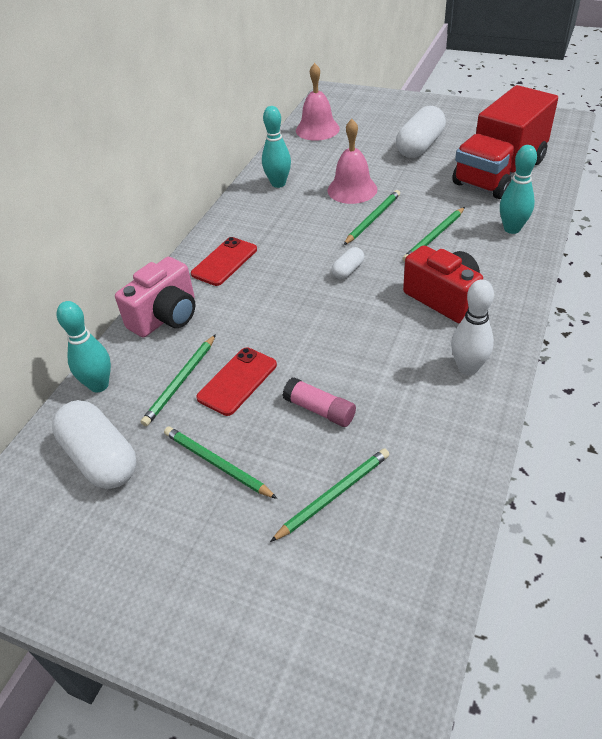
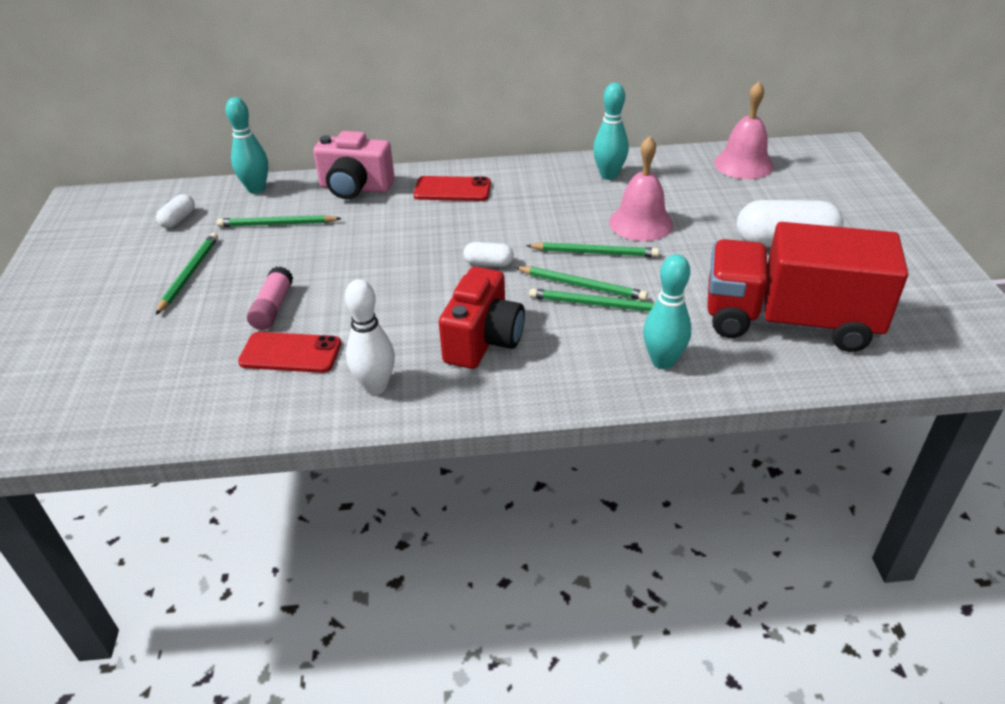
camera: 60 degrees right, 5 degrees down
white capsule [52,400,137,489] -> white capsule [156,194,195,228], size x0.49
red phone [196,348,277,416] -> red phone moved to [238,332,341,373]
green pencil [270,448,390,542] -> green pencil moved to [515,266,648,301]

